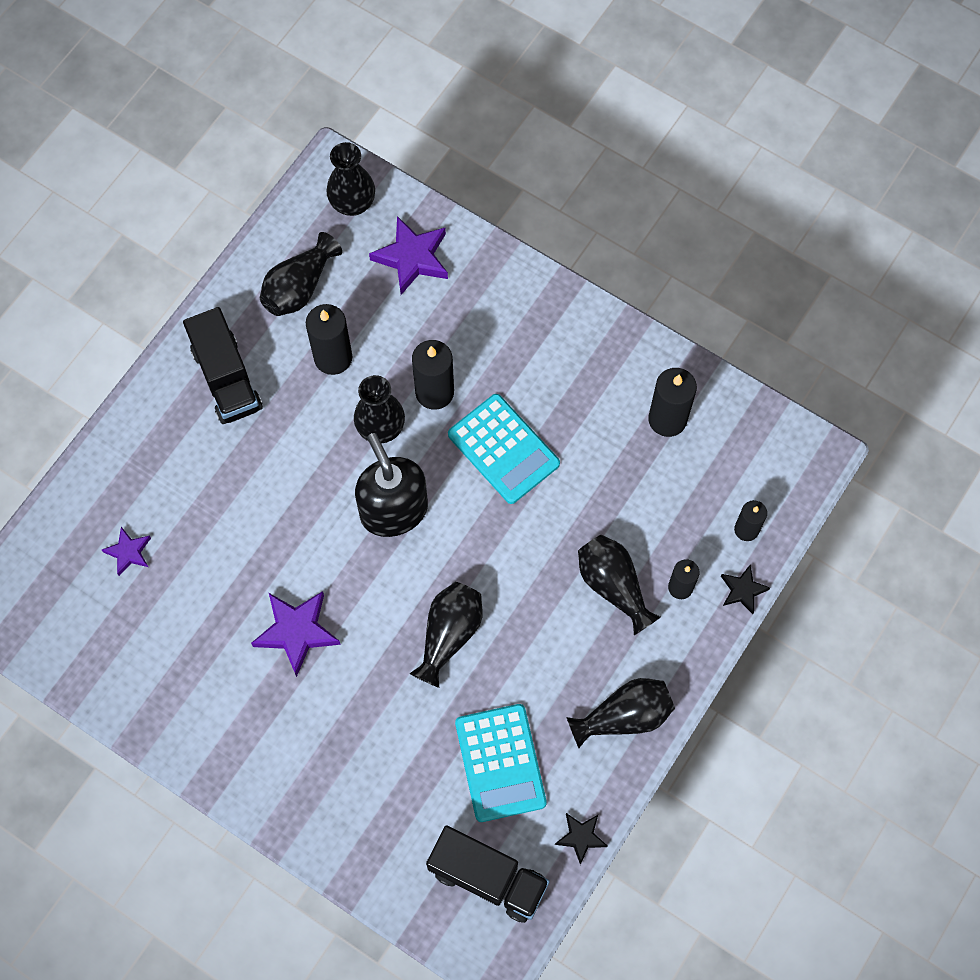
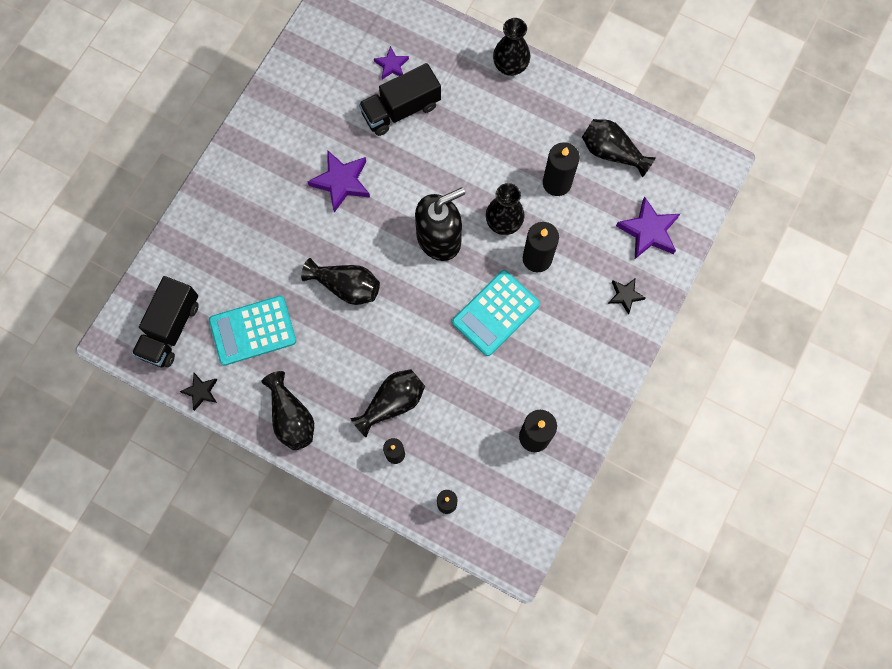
camera: 85 degrees right, 5 degrees up
black truck [183,307,263,424] -> black truck moved to [359,63,441,136]
black vase [326,142,375,216] -> black vase moved to [493,18,530,76]
black star [721,564,770,614] -> black star moved to [608,279,646,315]

